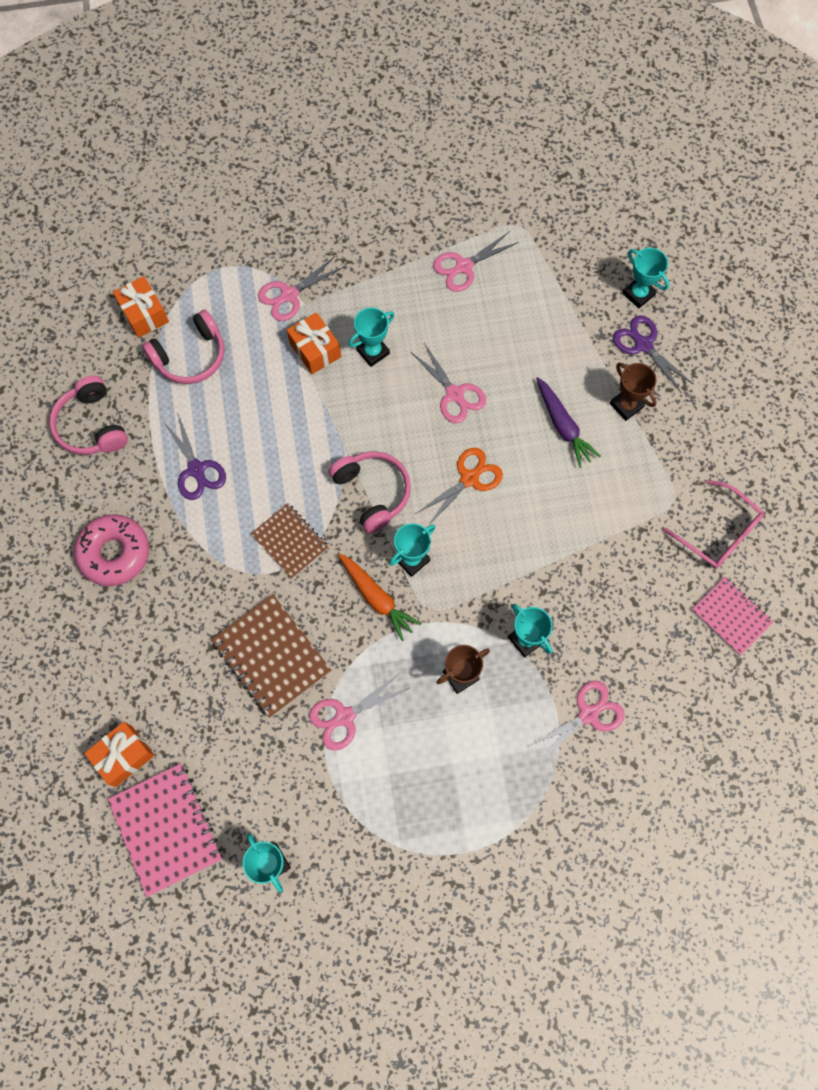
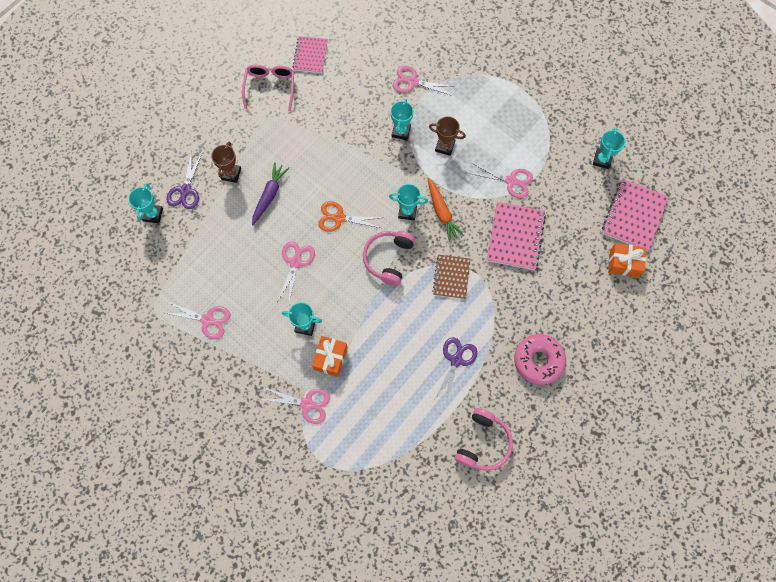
camera: 130 degrees left, 0 degrees up
orange gift [113,276,169,338] -> none
pink headphones [142,310,224,384] -> none
brown notebook [211,594,331,718] -> pink notebook [487,202,546,270]
orange carrot [338,553,421,641] -> orange carrot turned 150 degrees clockwise [428,178,464,242]

